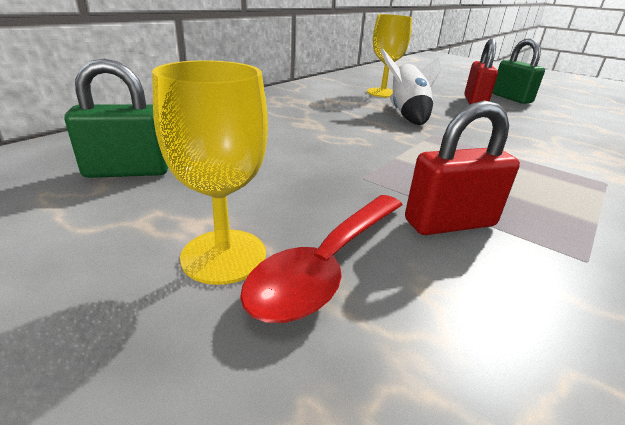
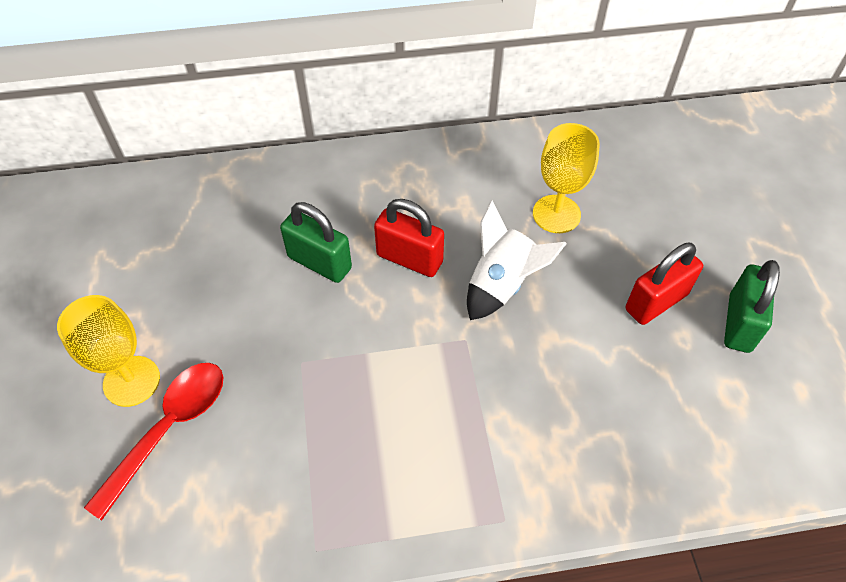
camera: 45 degrees right, 25 degrees up
green padlock [65,59,168,178] -> green padlock moved to [280,202,352,283]
red spoon [240,195,403,323] -> red spoon turned 135 degrees clockwise [84,363,223,521]
red padlock [405,101,520,235] -> red padlock moved to [374,199,444,277]

